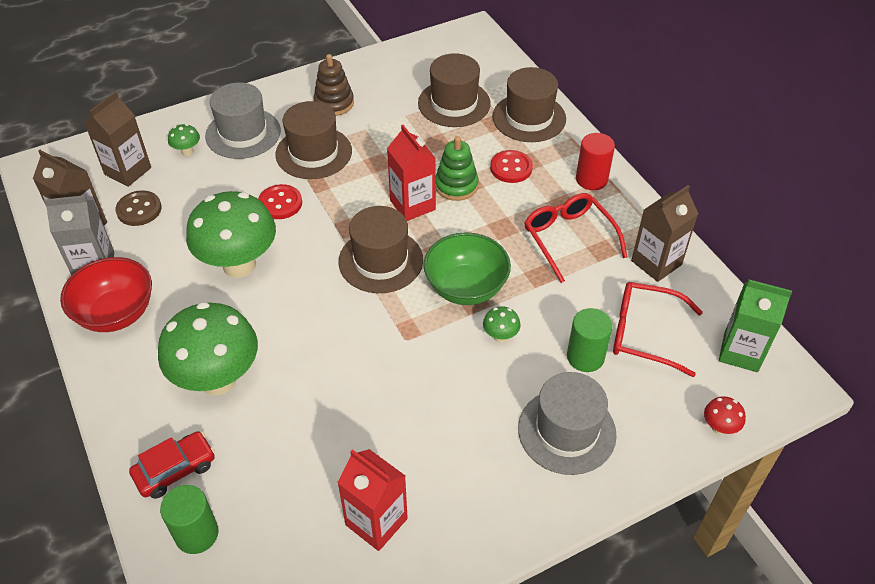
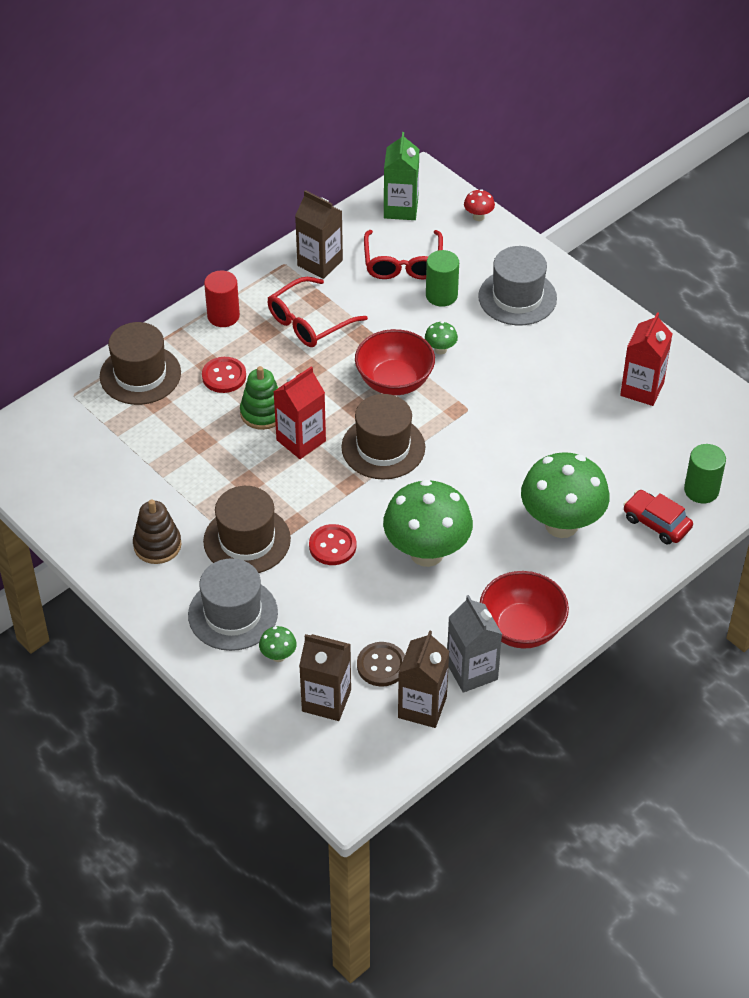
camera: 105 degrees left, 0 degrees up
brown hat [418,53,491,127] -> none
green bowl [423,232,511,305] -> red bowl [355,329,435,395]

